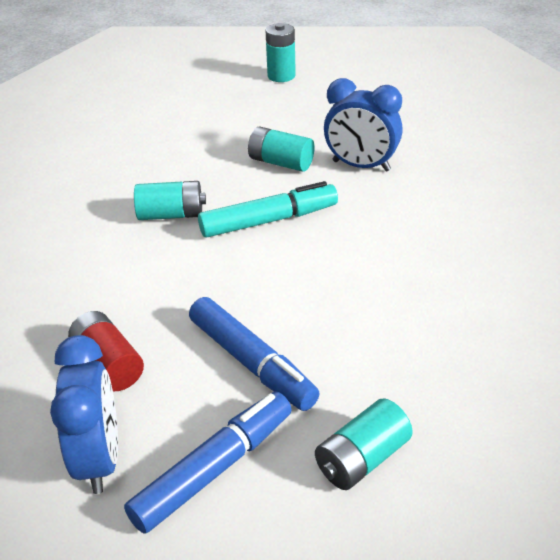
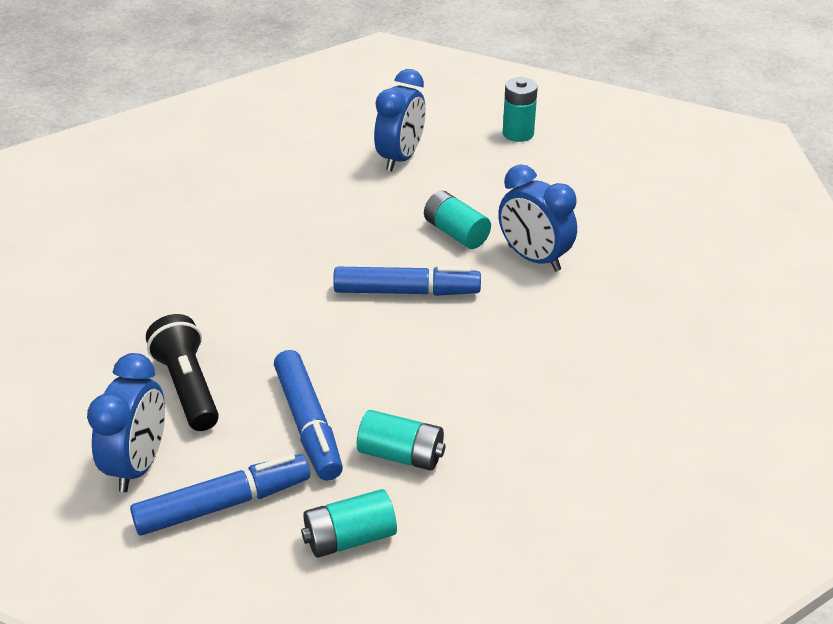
camera: 20 degrees right, 0 degrees up
red battery [68,311,144,391] -> black flashlight [146,314,219,431]
turquoise battery [134,181,206,220] -> turquoise battery moved to [357,410,445,470]
turquoise marker [198,181,338,238] -> blue marker [333,266,481,296]
none -> blue clock [374,69,426,171]

